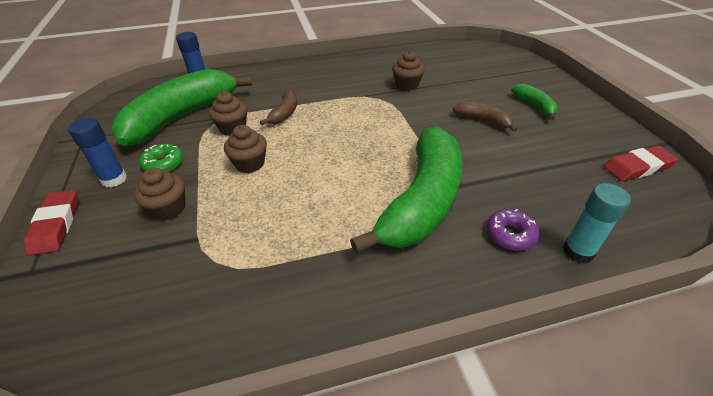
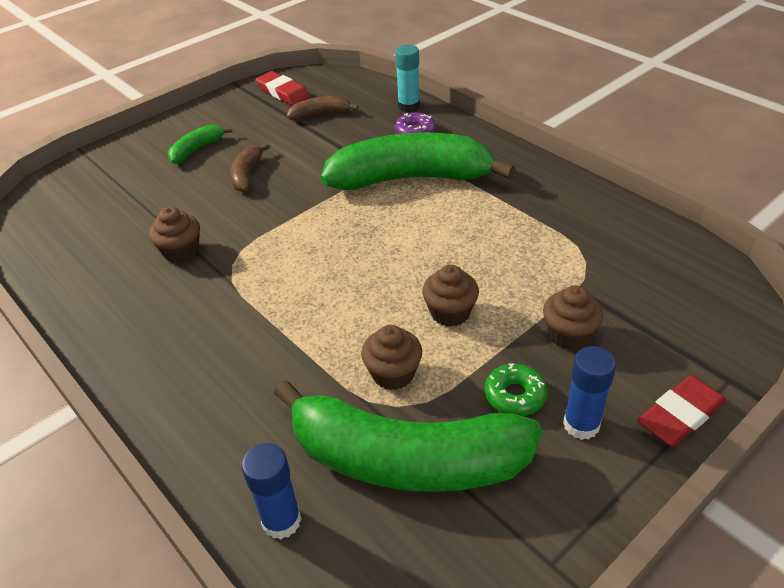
camera: 115 degrees left, 0 degrees up
brown banana [260,89,297,125] -> brown banana moved to [287,96,359,121]

